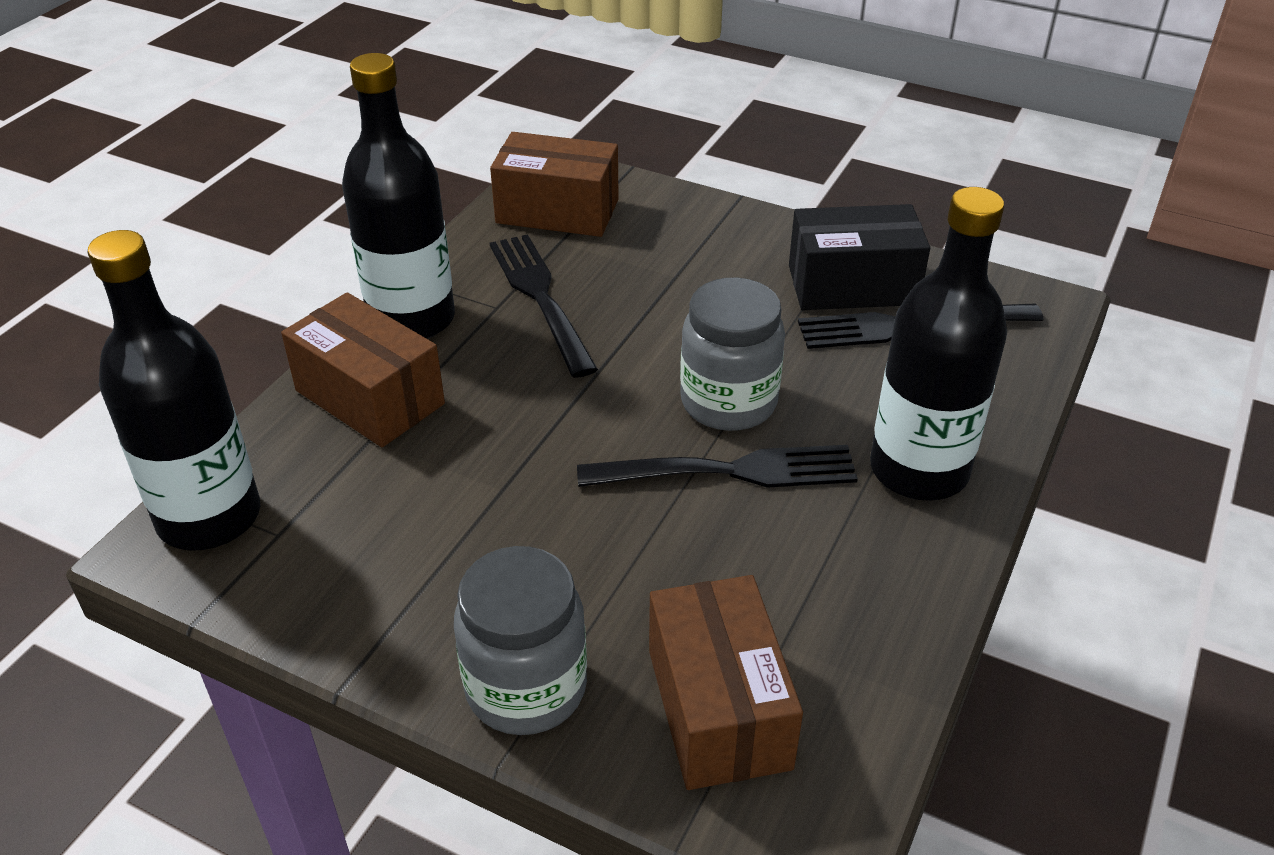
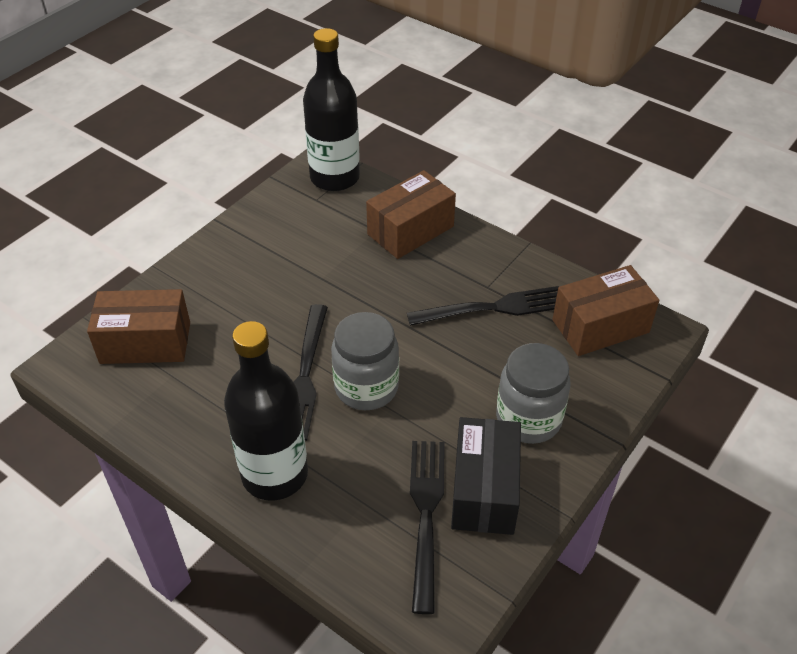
camera: 100 degrees right, 5 degrees up
black bottle [342,53,455,339] -> none
grey jar [454,546,587,735] -> grey jar moved to [496,343,571,444]
brown box [490,132,619,237] -> brown box turned 45 degrees clockwise [552,265,659,356]

